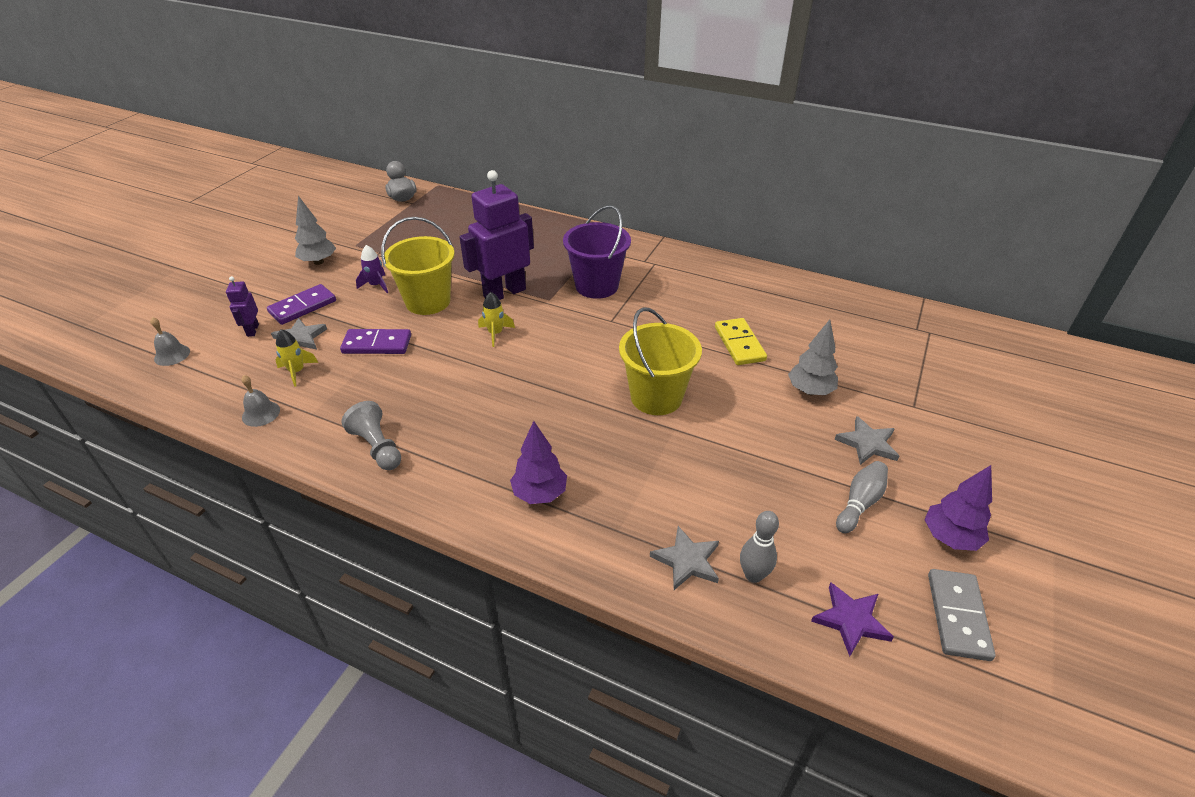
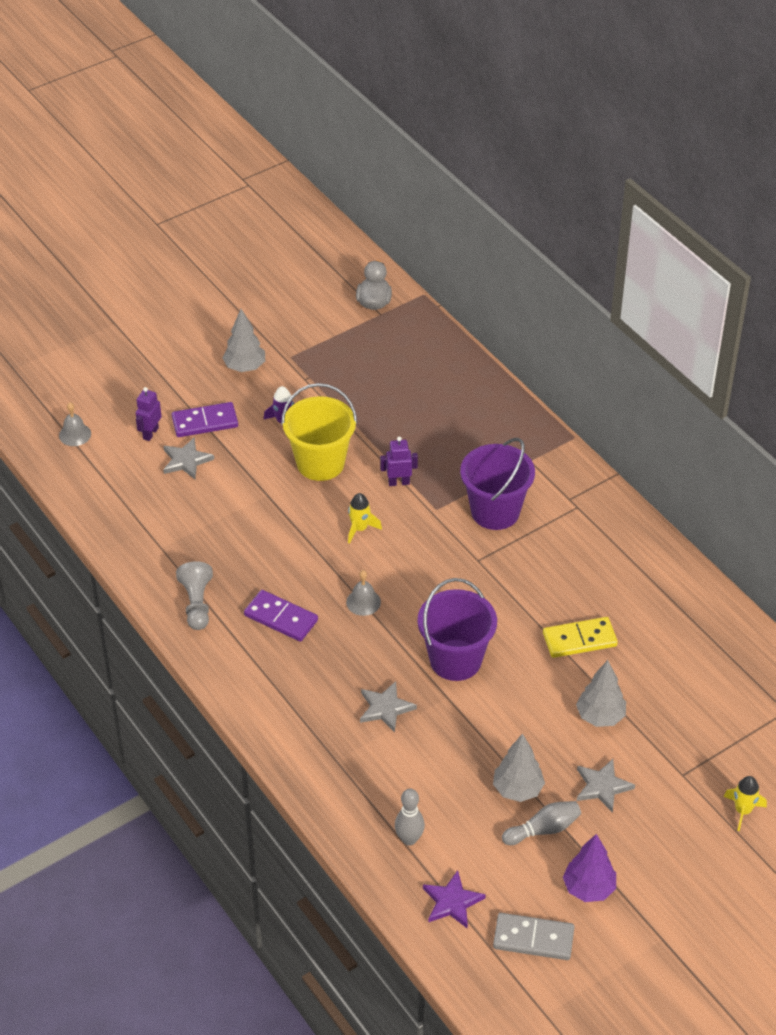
camera: 30 degrees right, 5 degrees up
grey bell [241,375,280,427] -> grey bell moved to [346,570,381,616]
yellow rocket [276,329,318,387] -> yellow rocket moved to [724,776,767,831]
purple domino [340,329,411,354] -> purple domino moved to [244,590,318,642]
purple robot [460,170,534,300] -> purple robot [380,437,418,486], size x0.46
purple tree [510,421,567,504] -> none
yellow bucket [619,307,702,415] -> purple bucket [417,578,497,681]
grey star [650,526,719,590] -> grey star moved to [360,681,417,733]
yellow domino [715,318,767,365] -> yellow domino turned 60 degrees clockwise [543,617,618,658]
grey domino [928,569,996,661] -> grey domino turned 60 degrees clockwise [493,913,575,960]
none -> grey tree [493,733,545,802]

